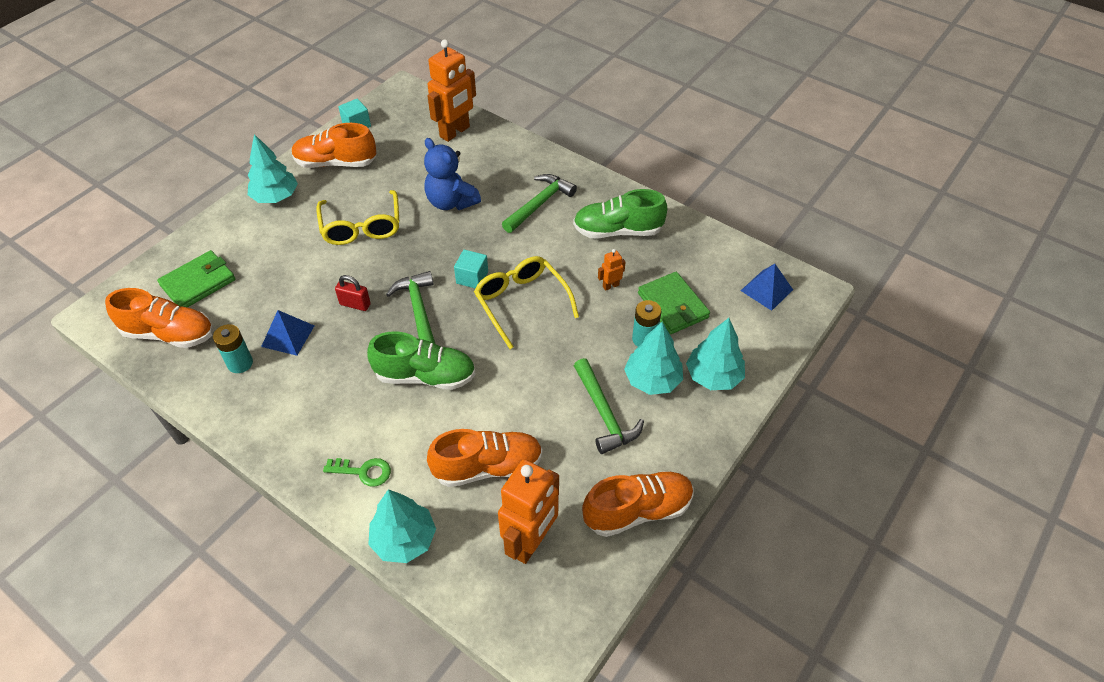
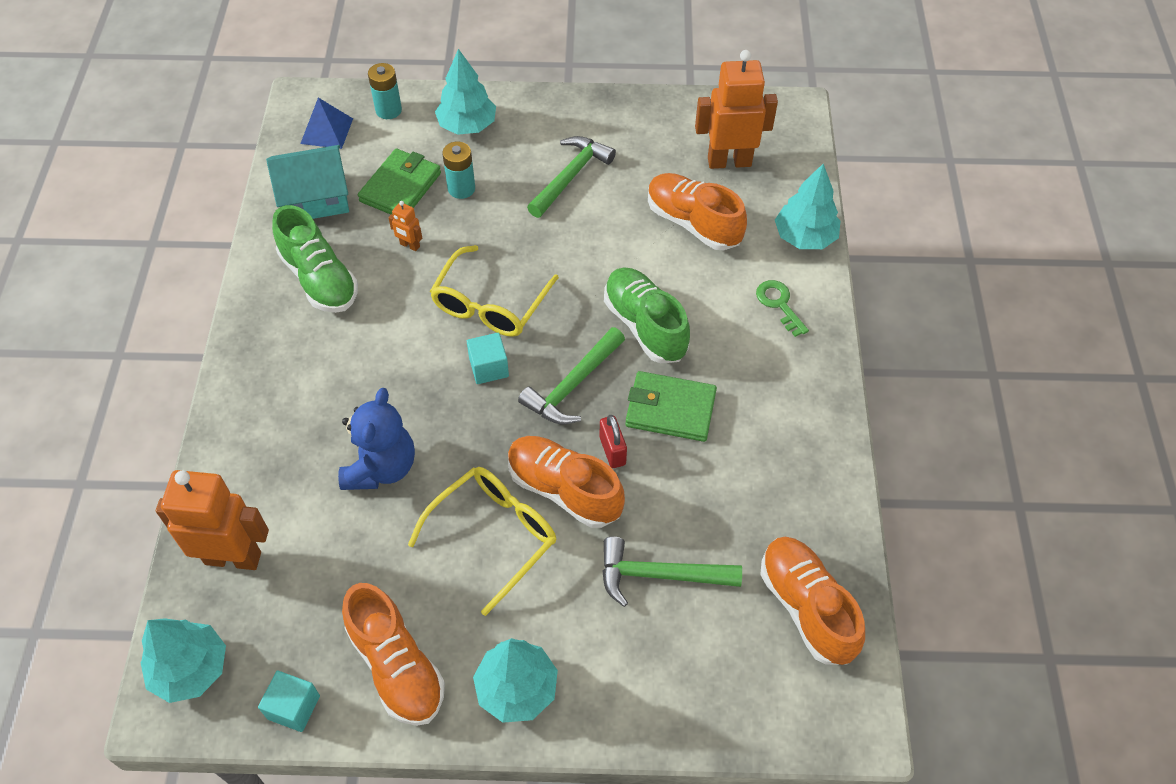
camera: 125 degrees left, 5 degrees up
green wallet [157,250,236,308] -> green wallet moved to [625,371,717,442]
turquoise battery [213,324,253,373] -> turquoise battery moved to [368,63,402,119]
blue pyramid [261,310,314,356] -> none
green hammer [502,174,577,233] -> green hammer moved to [602,537,742,607]
orange shoe [582,471,694,537] -> orange shoe moved to [508,436,625,528]
turquoise tree [624,322,683,395] -> turquoise tree moved to [141,618,226,703]
none -> turquoise house [266,145,349,219]

